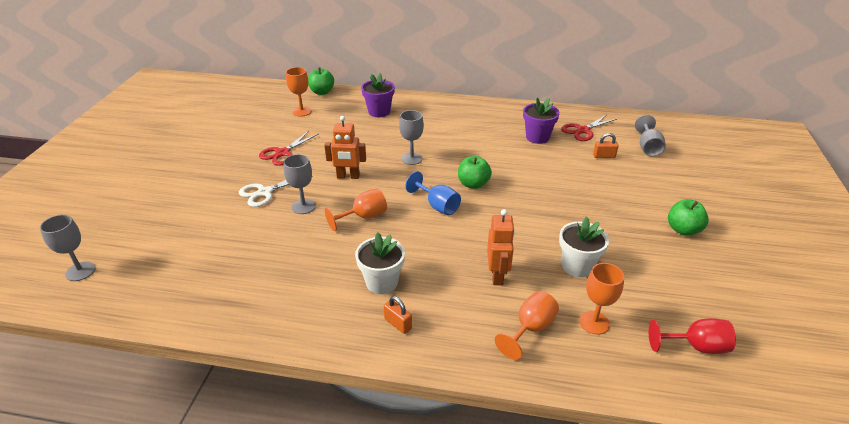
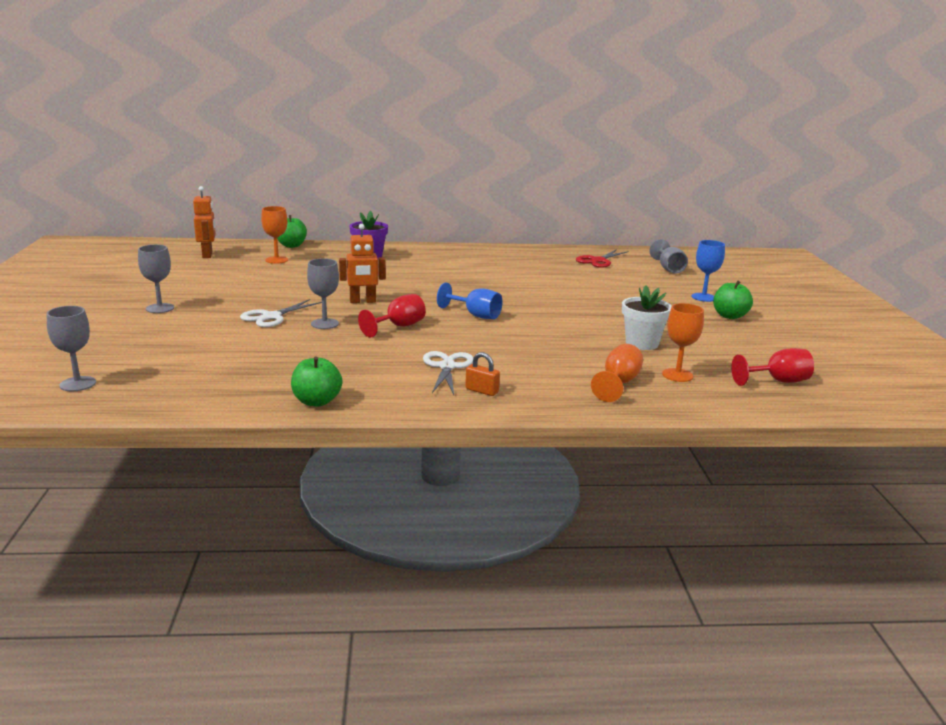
camera: 15 degrees left, 15 degrees down
red scissors [259,131,318,166] -> none
orange goblet [325,188,387,232] -> red goblet [358,294,426,338]
white flower pot [355,232,405,294] -> white scissors [423,351,473,395]
grey goblet [399,110,424,165] -> grey goblet moved to [138,245,174,313]
green apple [458,156,492,189] -> green apple moved to [291,356,342,407]
orange robot [487,209,515,285] -> orange robot moved to [193,186,216,258]
purple flower pot [523,98,560,144] -> none
orange padlock [593,133,618,158] -> none
none -> blue goblet [691,240,725,302]

